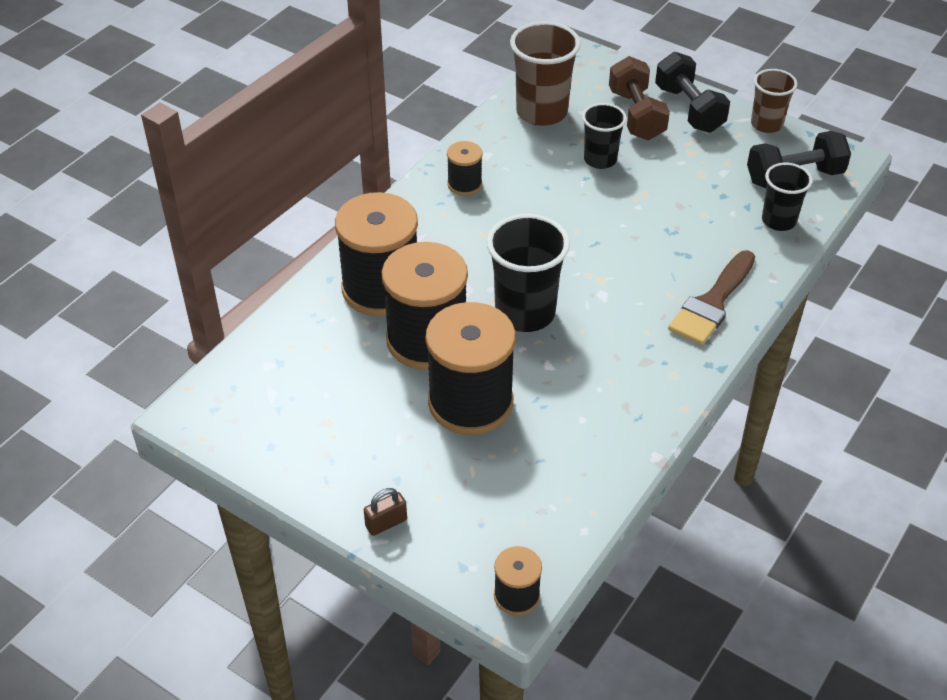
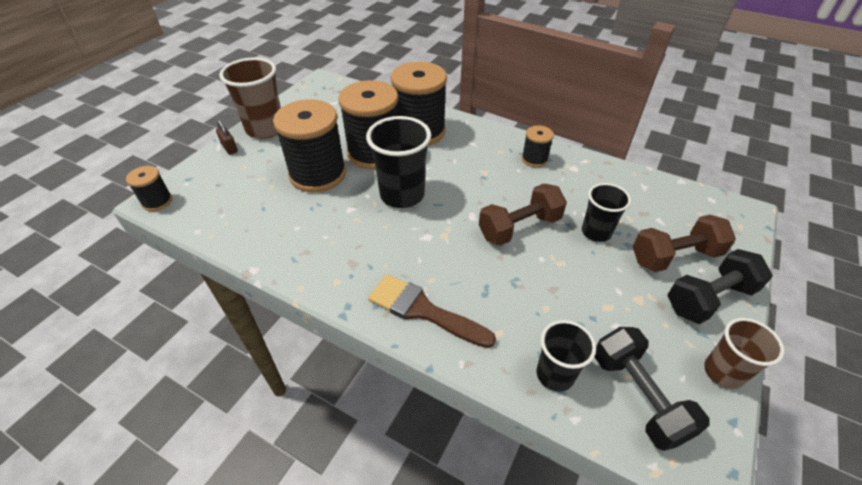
camera: 85 degrees right, 0 degrees up
brown cup [510,21,581,126] -> brown cup moved to [219,57,281,139]
none -> brown dumbbell [479,184,567,246]

